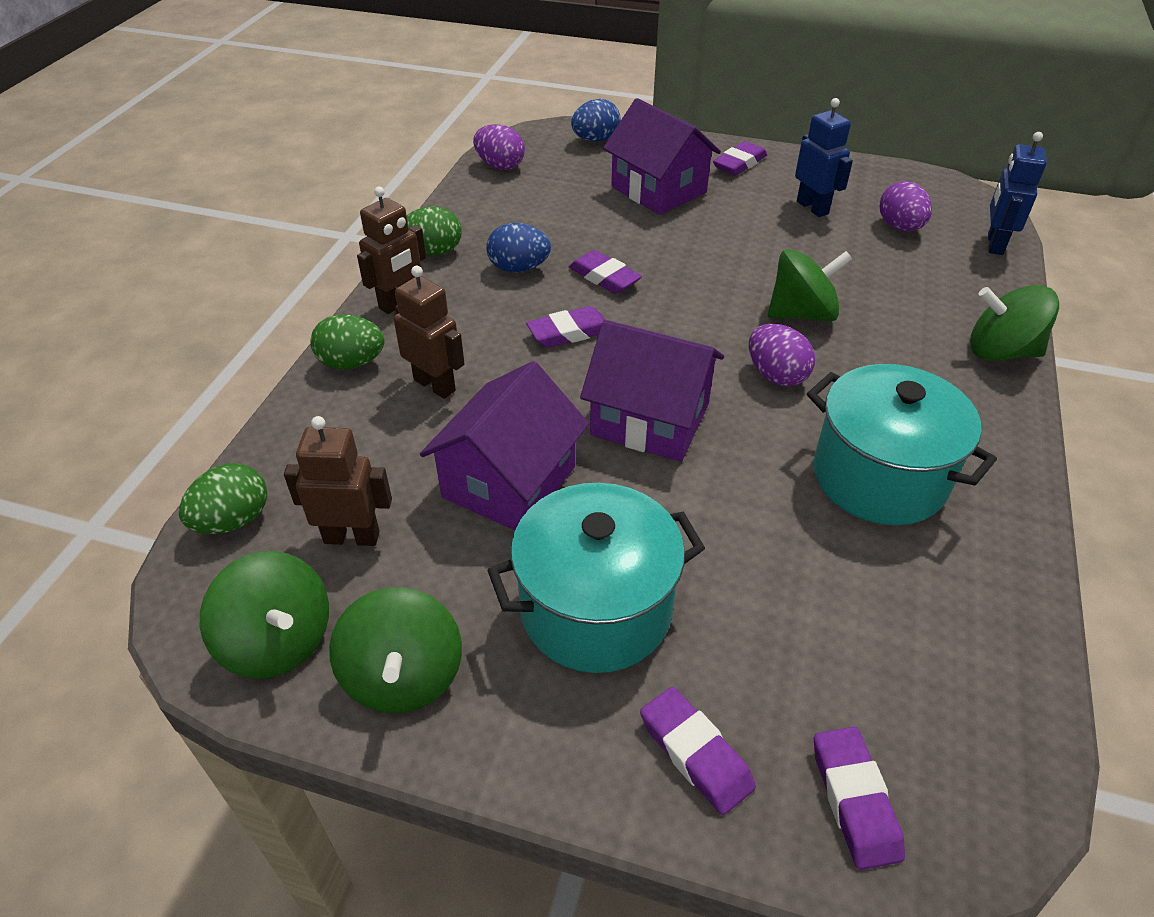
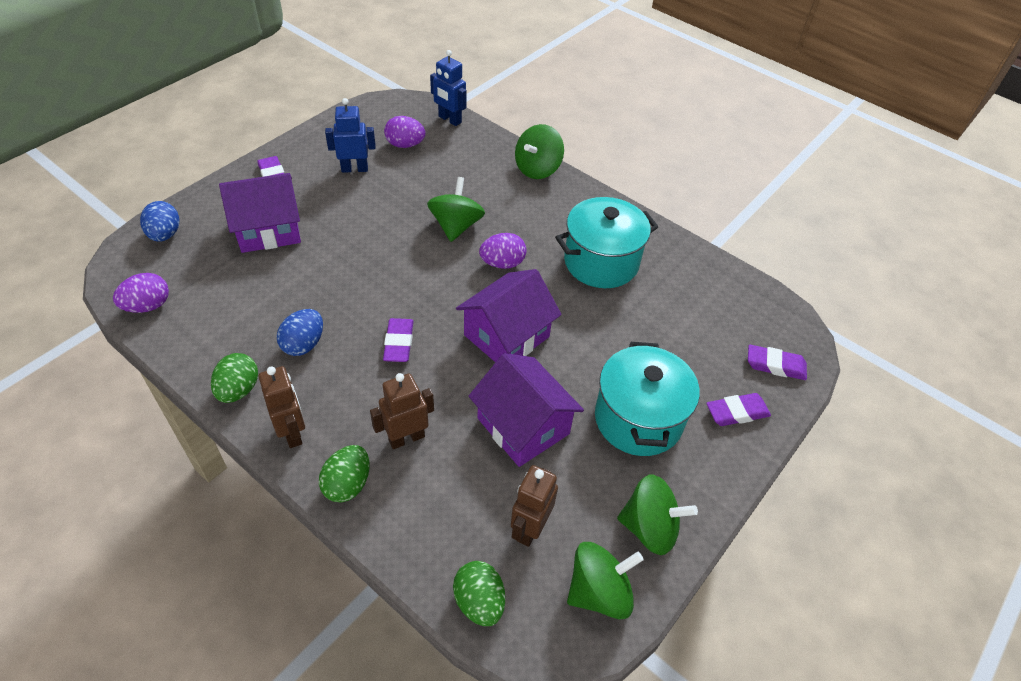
camera: 70 degrees left, 5 degrees up
purple eraser [569,250,642,294] -> none

